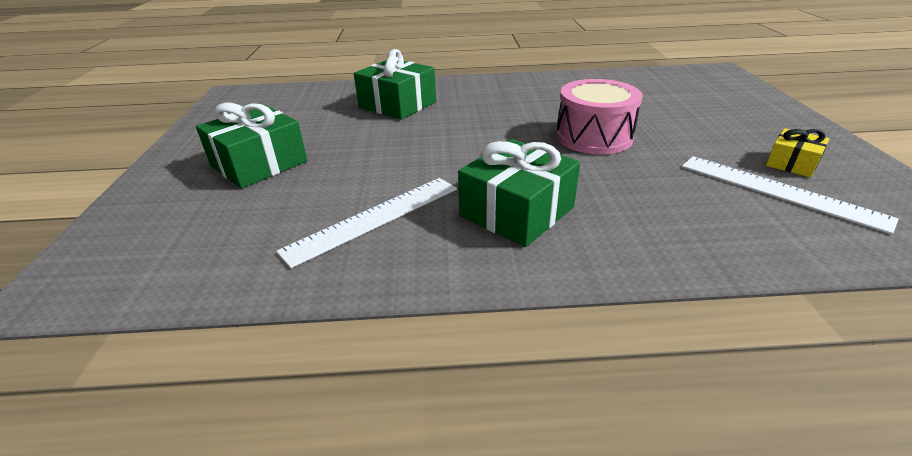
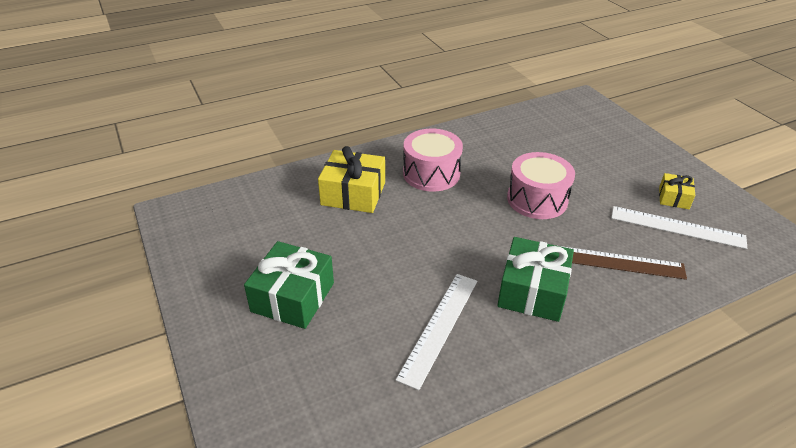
camera: 25 degrees left, 5 degrees up
green gift [354,49,436,120] -> yellow gift [318,146,385,213]
none -> pink drum [403,129,463,192]
none -> brown ruler [560,246,687,280]

